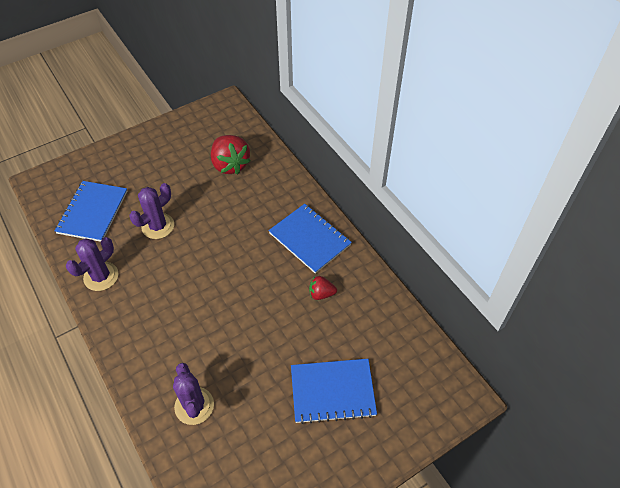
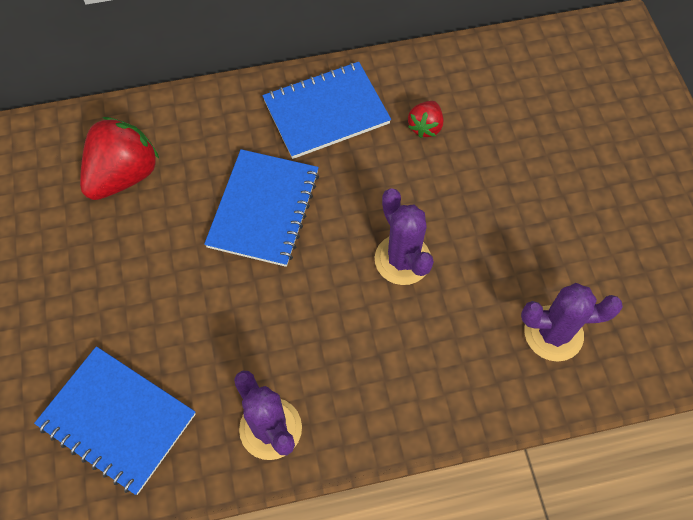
camera: 70 degrees left, 10 degrees up
purple cactus [129,183,174,239] -> purple cactus moved to [375,188,434,285]
red strawberry [211,135,250,174] -> red strawberry turned 45 degrees counterclockwise [80,117,159,200]
blue notebook [291,359,377,424] -> blue notebook moved to [204,149,319,267]

